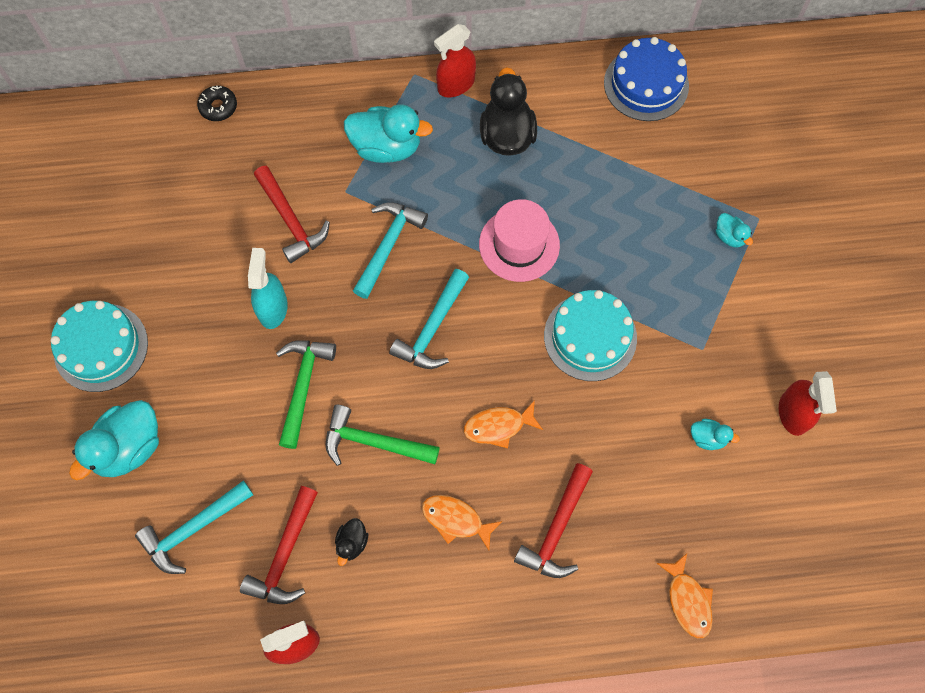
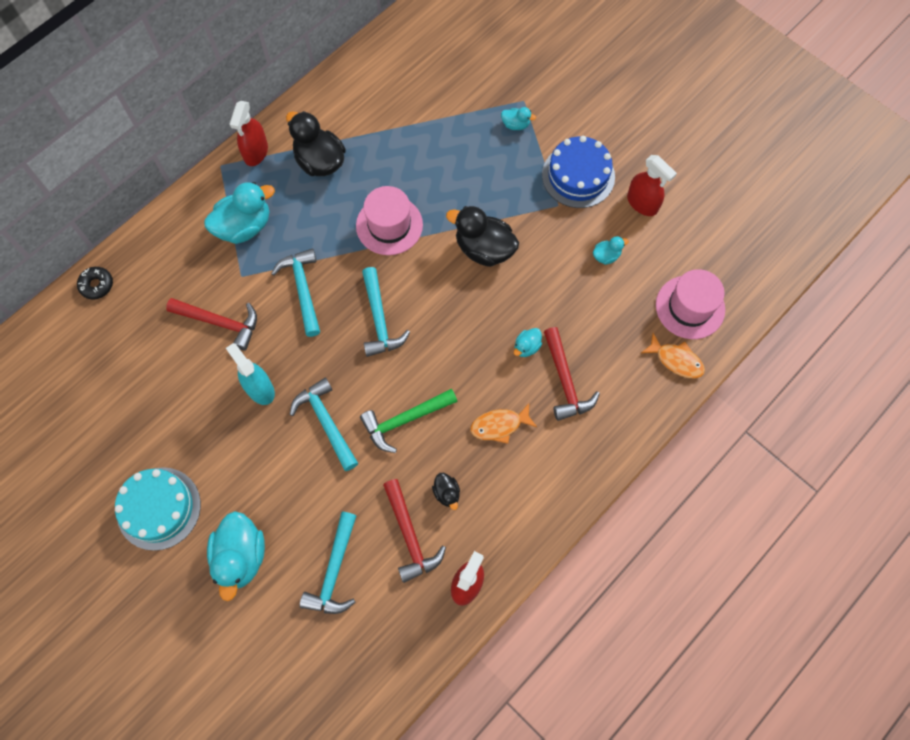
camera: 40 degrees left, 0 degrees up
green hammer [276,340,336,449] -> turquoise hammer [290,378,358,471]
orange fish [464,400,543,448] -> none
turquoise cake [544,290,637,381] -> black duck [446,206,519,267]
blue cake [604,37,689,121] -> blue cake moved to [542,136,615,208]
none -> turquoise duck [514,328,542,357]
none -> pink hat [656,269,725,339]

